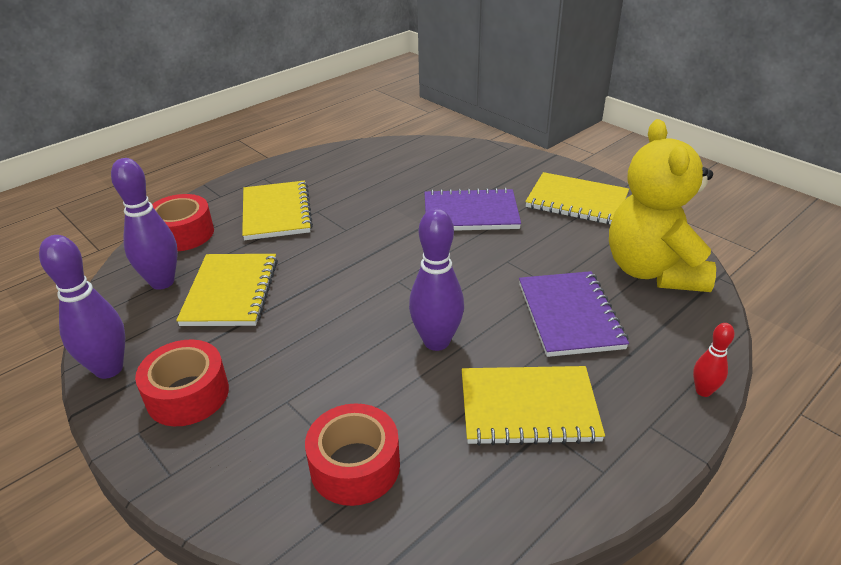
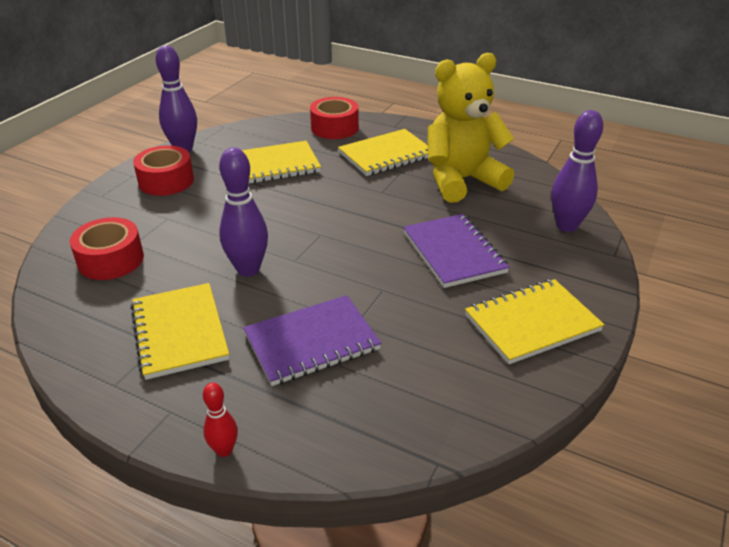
camera: 70 degrees right, 0 degrees up
purple bowling pin [111,158,178,290] -> purple bowling pin moved to [551,110,603,232]
yellow notebook [525,172,629,225] -> yellow notebook turned 60 degrees clockwise [465,279,604,364]
yellow teddy bear [609,119,716,292] -> yellow teddy bear moved to [427,53,514,203]

